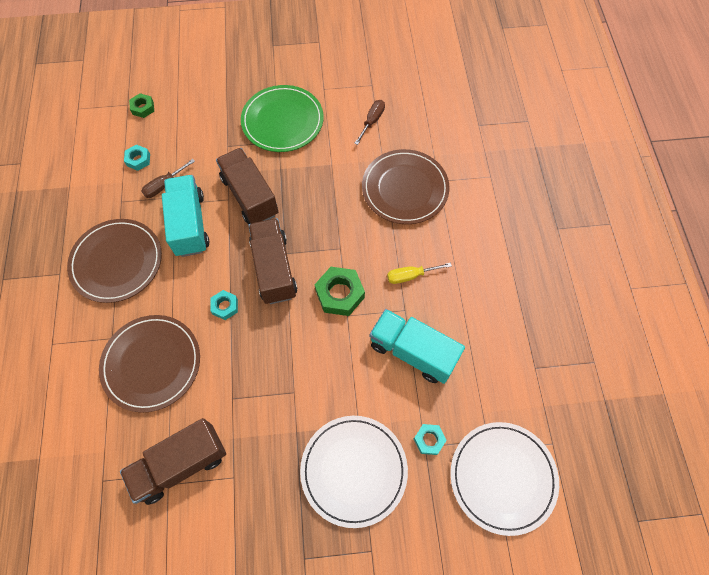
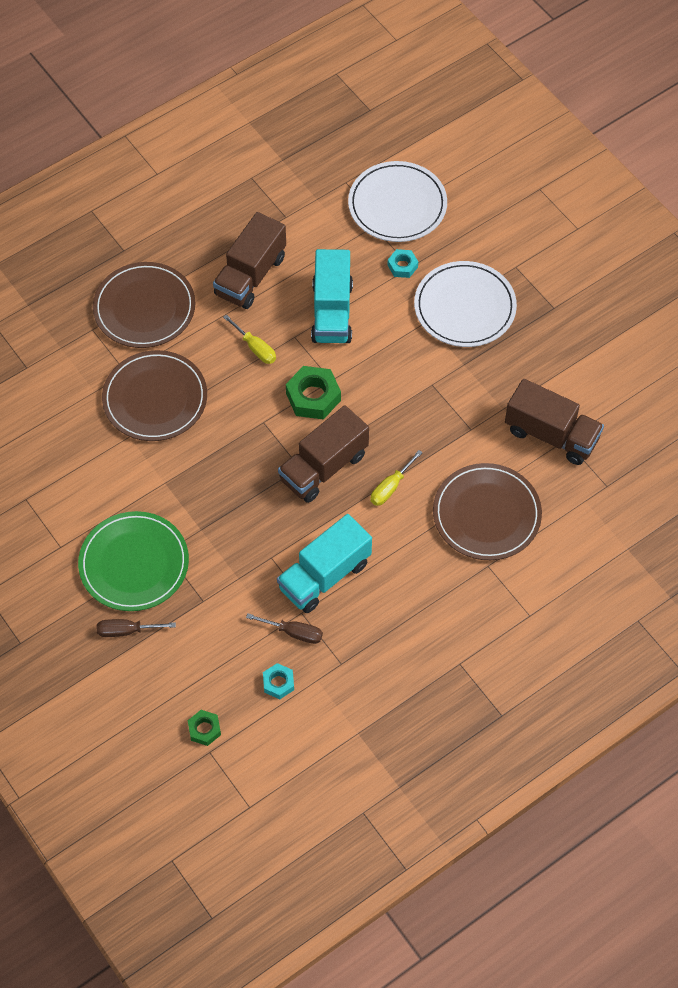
camera: 120 degrees left, 5 degrees down
brown plate [67,219,162,303] -> brown plate moved to [93,262,195,348]
turquoise nut [210,290,238,320] -> yellow screwdriver [370,450,423,506]
brown truck [216,148,278,224] -> brown truck moved to [213,212,286,309]
brown screwdriver [354,100,385,145] -> brown screwdriver moved to [97,619,176,637]

